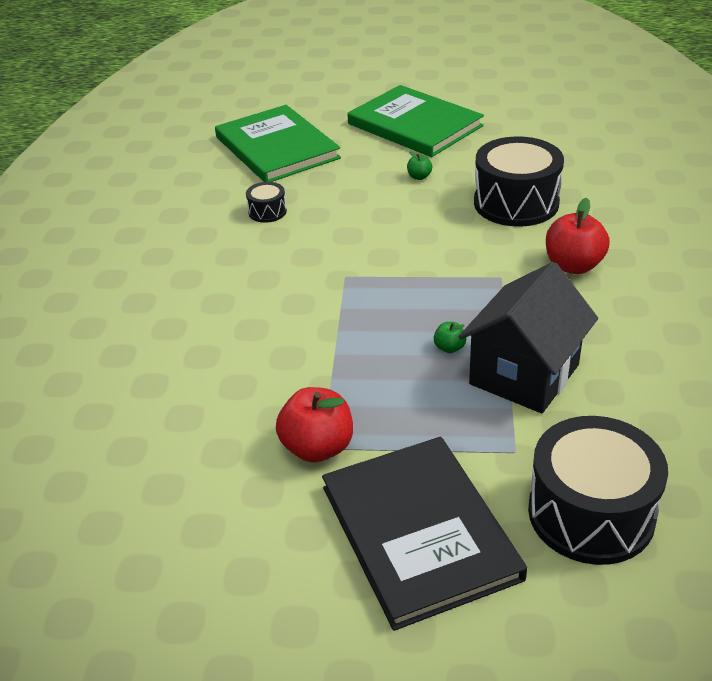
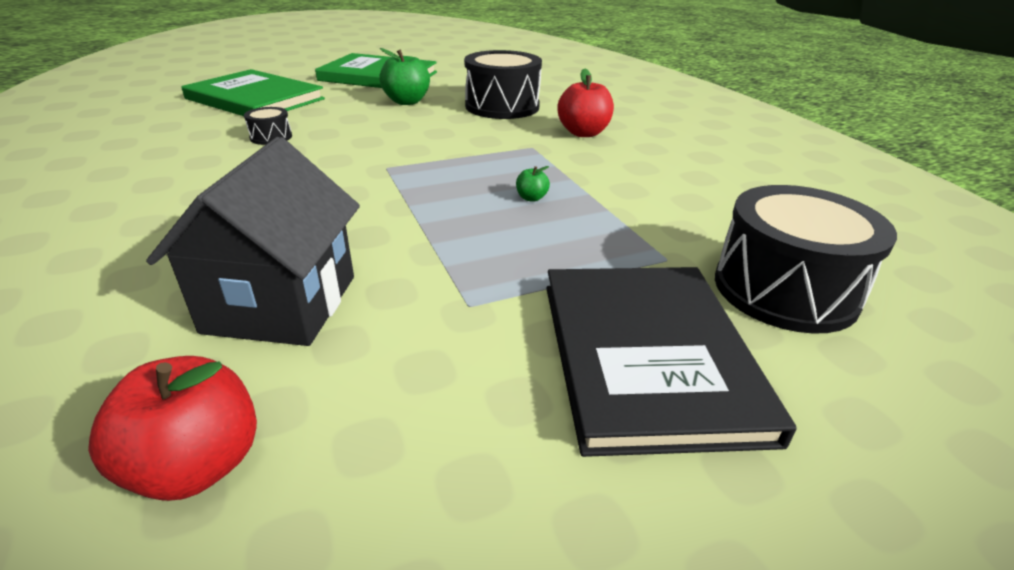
camera: 30 degrees left, 5 degrees down
red apple [276,387,353,463] -> red apple moved to [88,356,257,501]
black book [322,437,527,631] -> black book turned 45 degrees clockwise [546,267,797,457]
green apple [407,151,432,180] -> green apple [379,48,430,105], size x2.11
black house [459,262,598,413] -> black house moved to [146,137,360,346]

